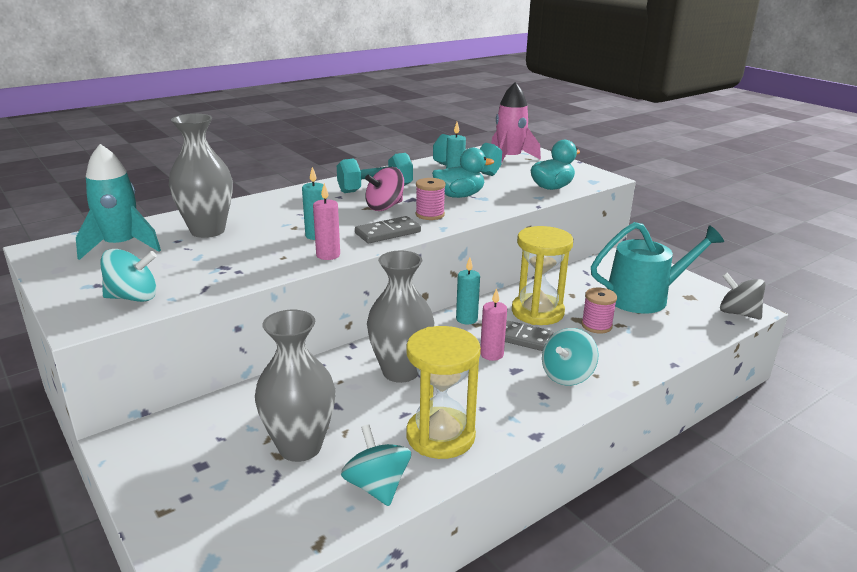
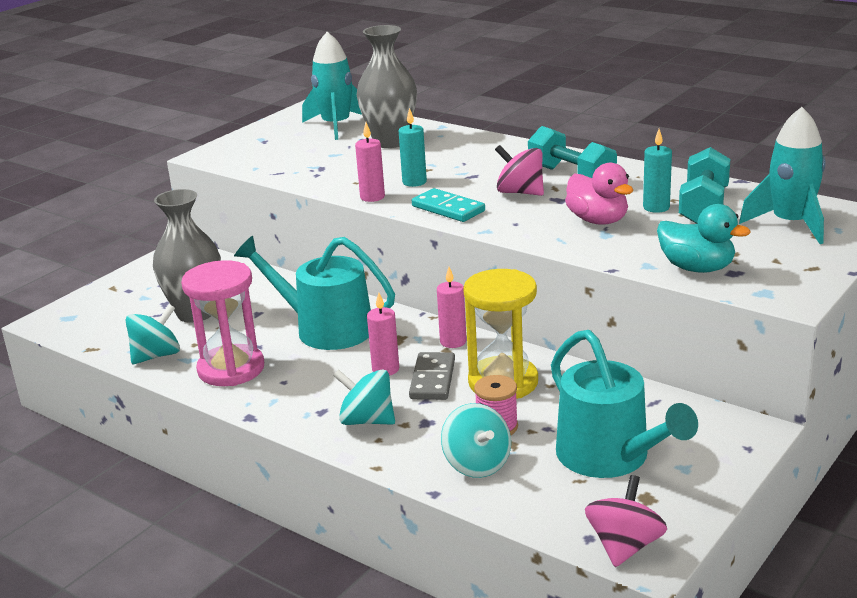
camera: 75 degrees right, 0 degrees up
turquoise spinning top [100,249,157,302] -> turquoise spinning top moved to [441,403,511,478]
grey domino [355,216,421,243] -> turquoise domino [412,188,485,222]
grey vase [367,250,435,383] -> turquoise watering can [234,236,395,350]
yellow hourglass [406,326,481,459] -> pink hourglass [181,260,264,386]
pink spool [416,178,446,220] -> none
turquoise duck [432,147,494,198] -> pink duck [565,163,633,225]
turquoise candle [456,257,480,324] -> pink candle [437,267,467,348]
pink rocket [491,82,541,162] -> turquoise rocket [739,107,825,244]
grey spinning top [720,273,765,319] -> pink spinning top [585,475,667,567]

